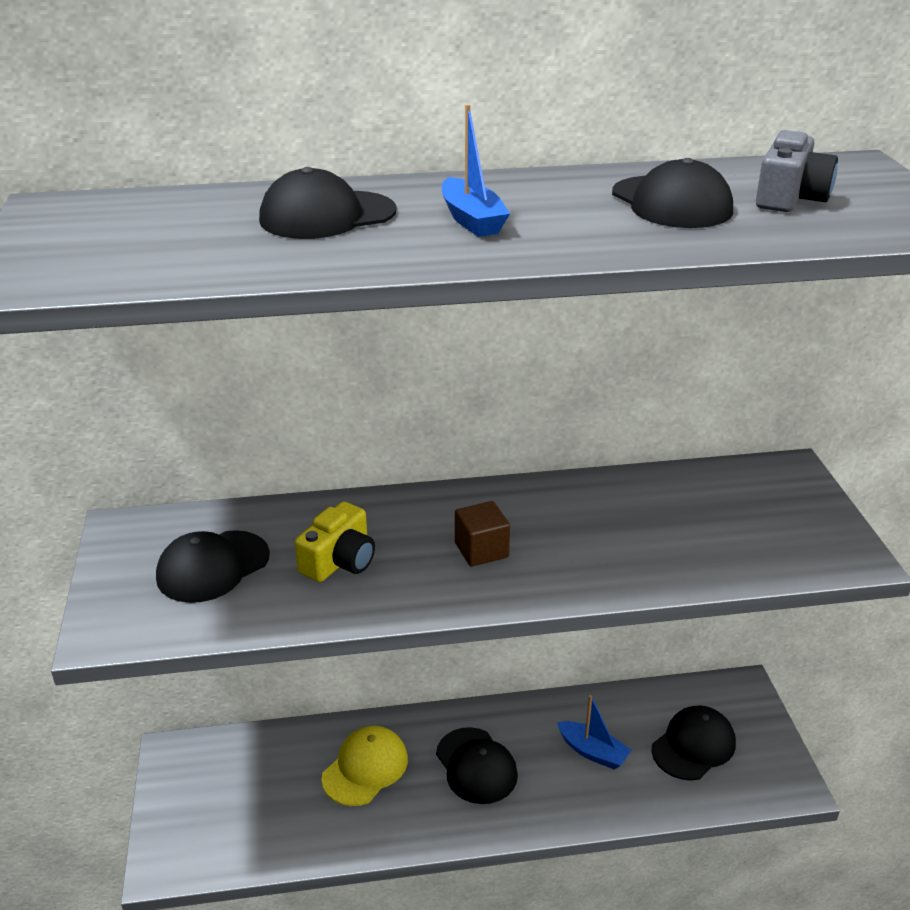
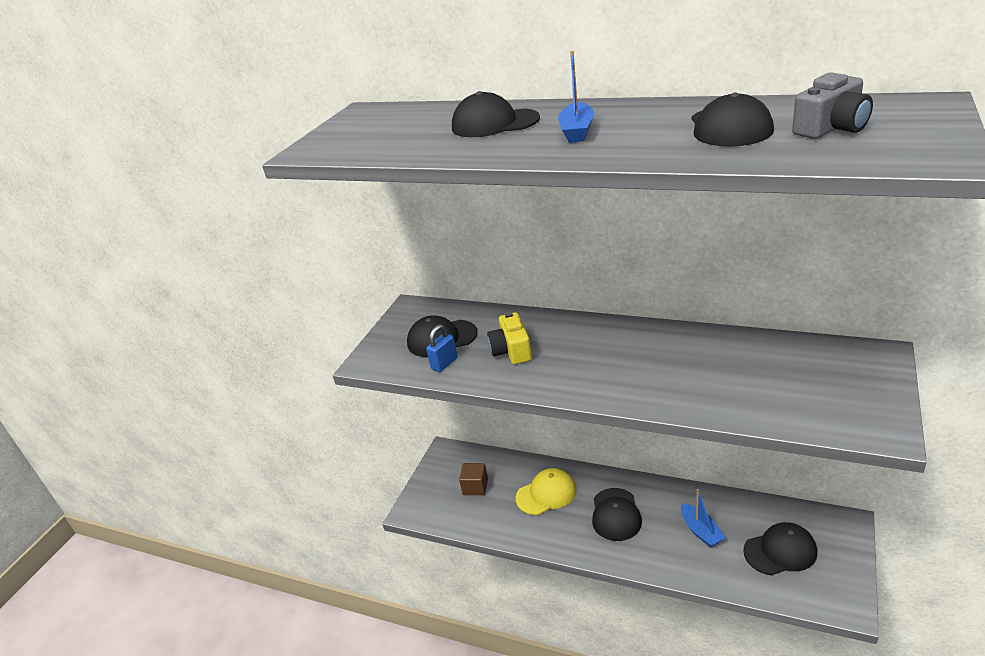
camera: 35 degrees right, 0 degrees up
yellow camera [295,501,375,582] -> yellow camera turned 105 degrees clockwise [487,312,532,364]
brown cube [455,501,510,567] -> brown cube moved to [459,463,488,495]
none -> blue padlock [426,325,457,372]

